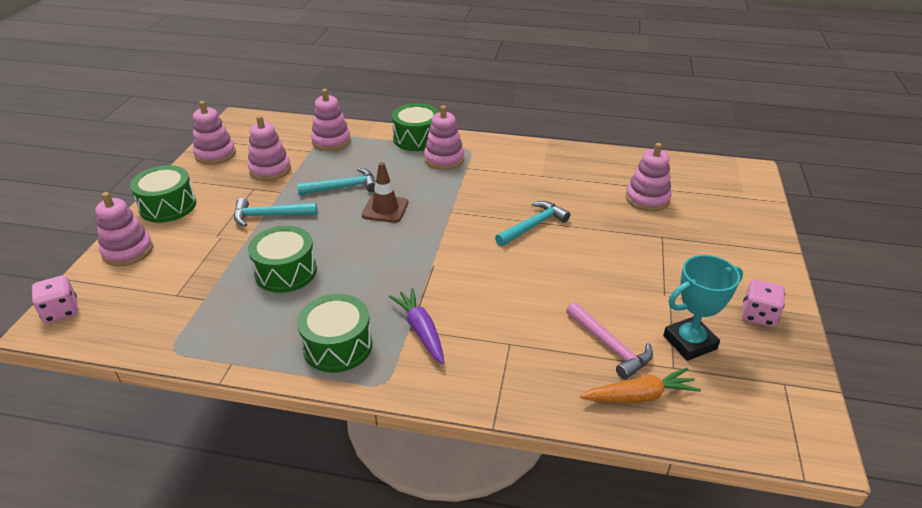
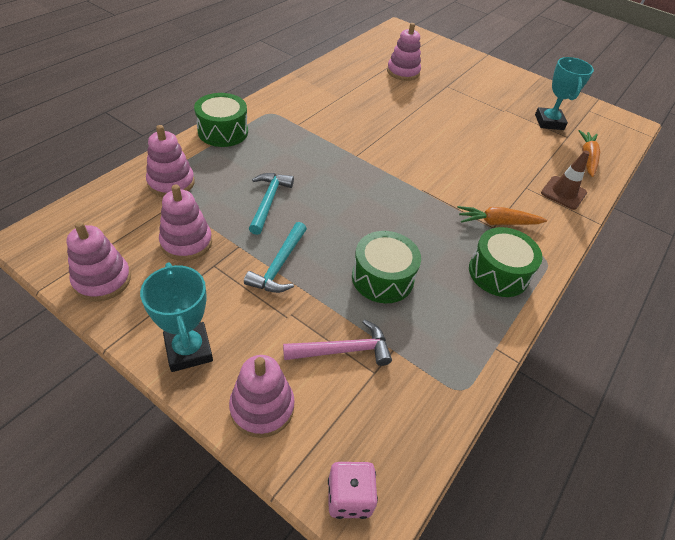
camera: 70 degrees left, 10 degrees up
green drum [130,165,196,223] -> turquoise trophy [140,262,213,372]
brown traffic cone [362,162,408,223] -> brown traffic cone moved to [541,151,589,210]
purple carrot [389,288,444,364] -> orange carrot [457,206,547,225]
pink stacking toy [424,105,464,170] -> none
turquoise hammer [495,201,570,246] -> none
pink hammer [566,302,653,380] -> pink hammer moved to [283,319,392,366]
pink dice [742,279,785,327] -> none

